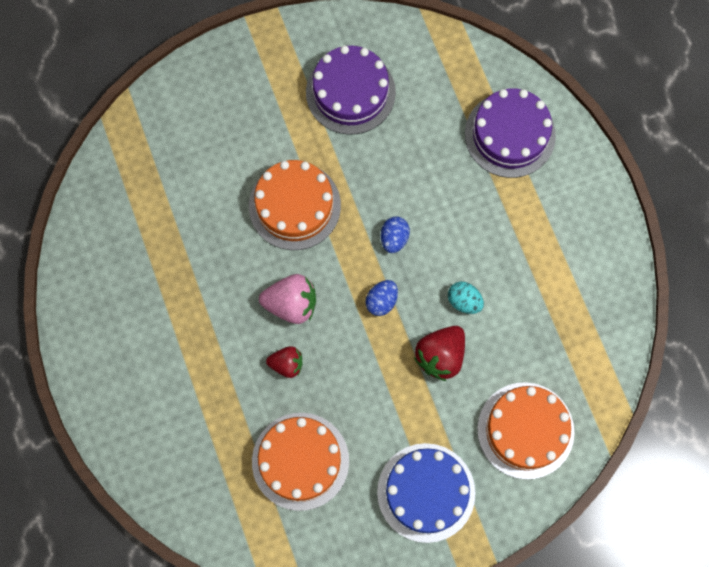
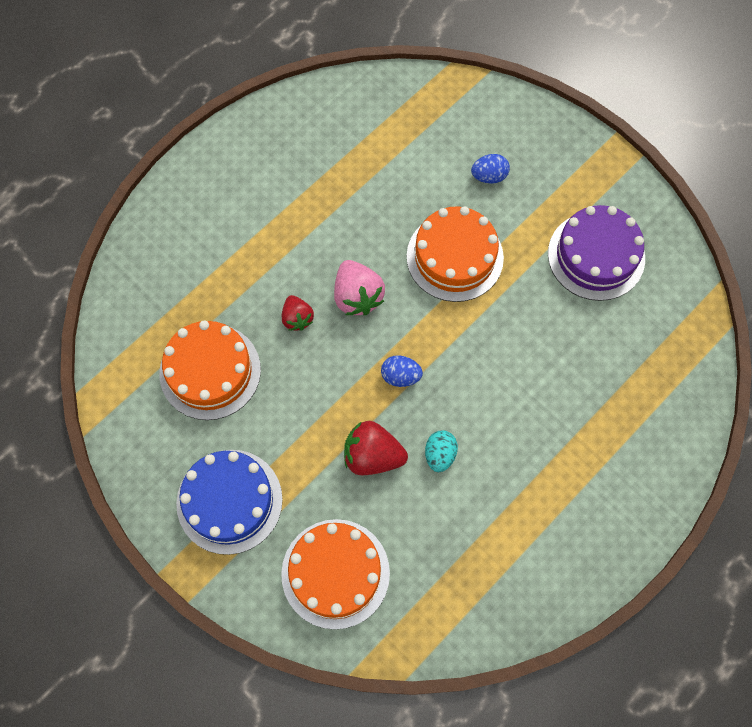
camera: 65 degrees right, 5 degrees down
blue egg [381,217,410,253] -> blue egg moved to [471,154,510,184]
purple cake [465,88,556,178] -> none

